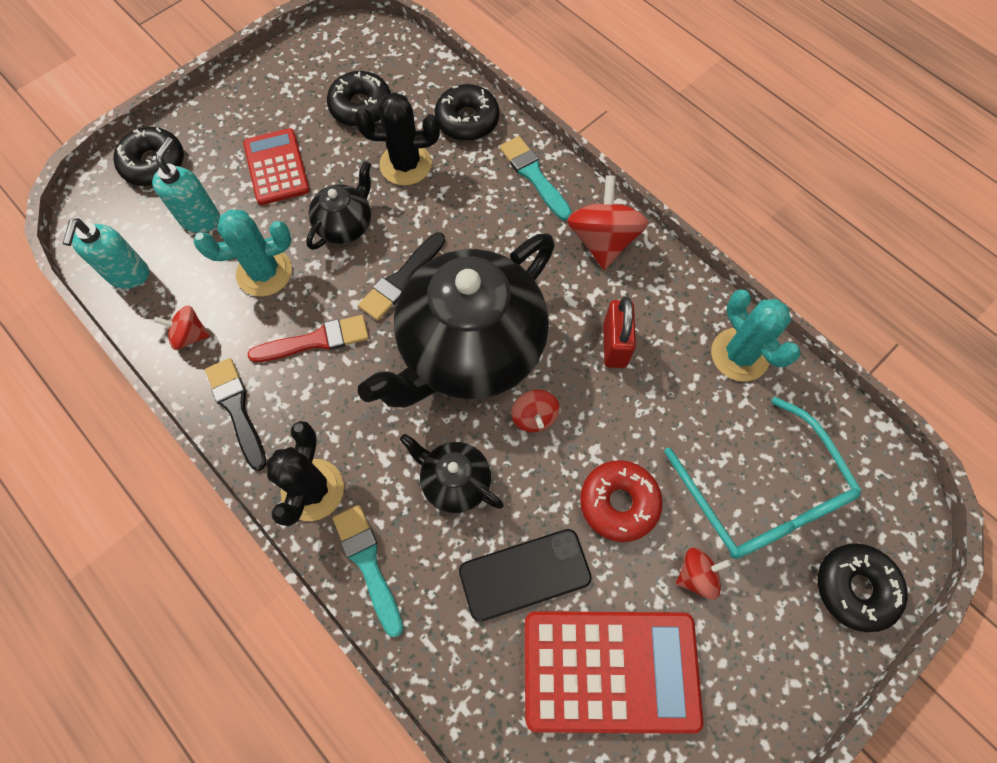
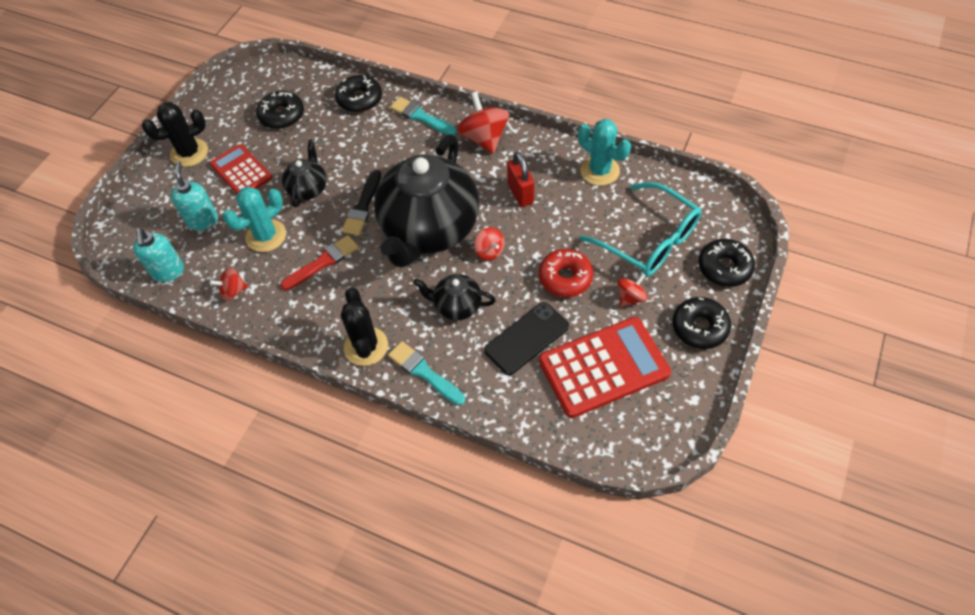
camera: 20 degrees left, 10 degrees down
black donut [113,127,184,186] -> black donut moved to [673,297,731,349]
black brush [205,358,266,471] -> none
black cactus [355,93,440,186] -> black cactus moved to [142,102,208,167]

